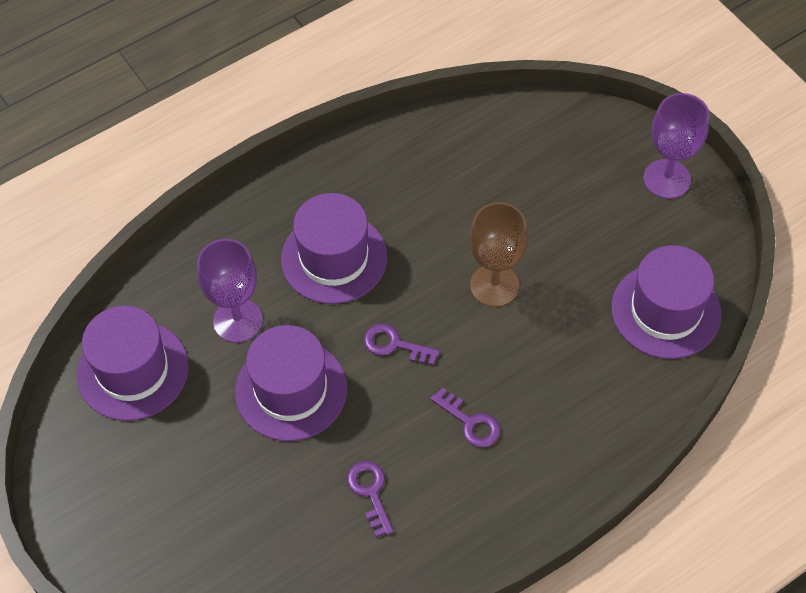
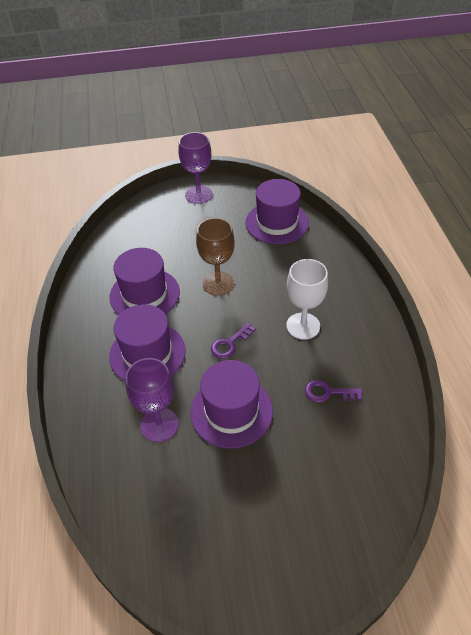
camera: 65 degrees left, 10 degrees down
purple hat [77,306,189,421] -> purple hat moved to [109,248,180,315]
purple key [430,387,500,447] -> white goblet [286,259,328,340]

